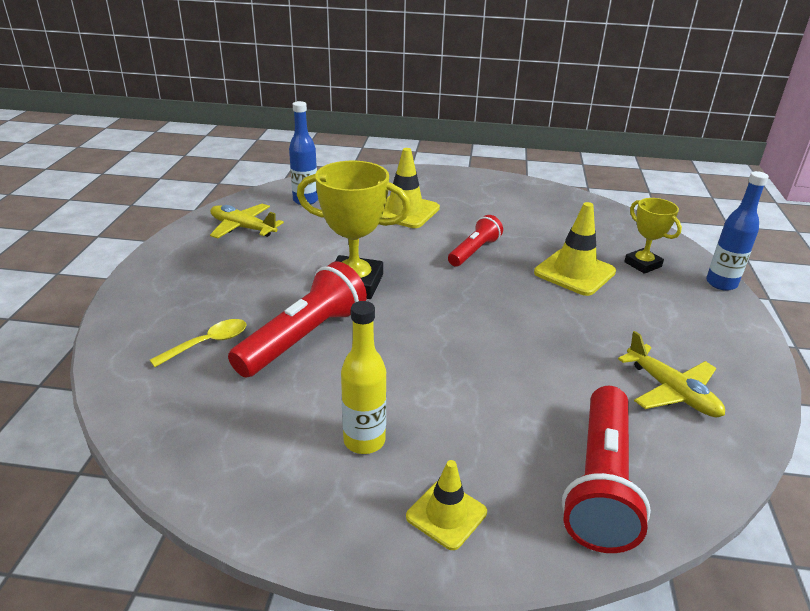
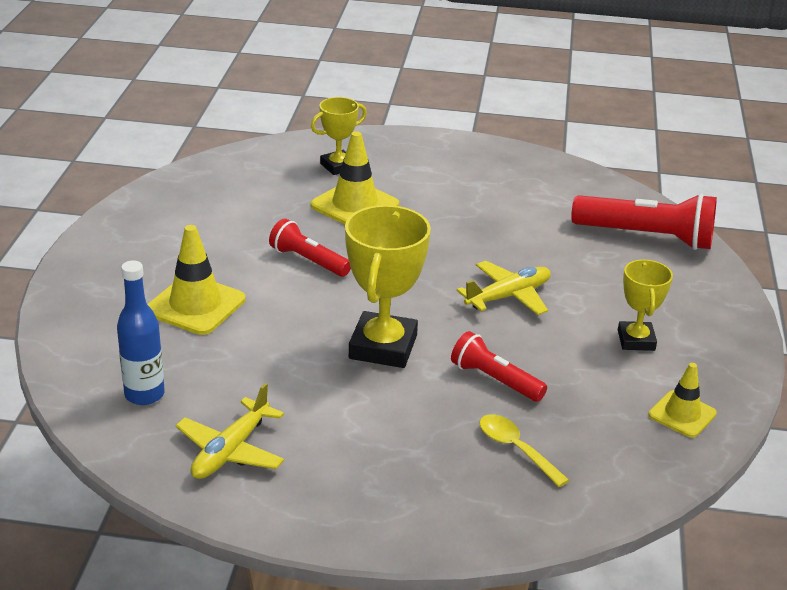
camera: 90 degrees left, 0 degrees up
red flashlight [228,262,367,378] -> red flashlight [451,331,547,402], size x0.60
yellow bottle [341,301,387,454] -> yellow trophy [618,260,673,351]
yellow traffic cone [406,460,487,550] -> yellow traffic cone moved to [648,363,717,438]
yellow plane [618,331,725,418] -> yellow plane moved to [457,261,551,315]
blue bottle [706,171,769,291] -> none

